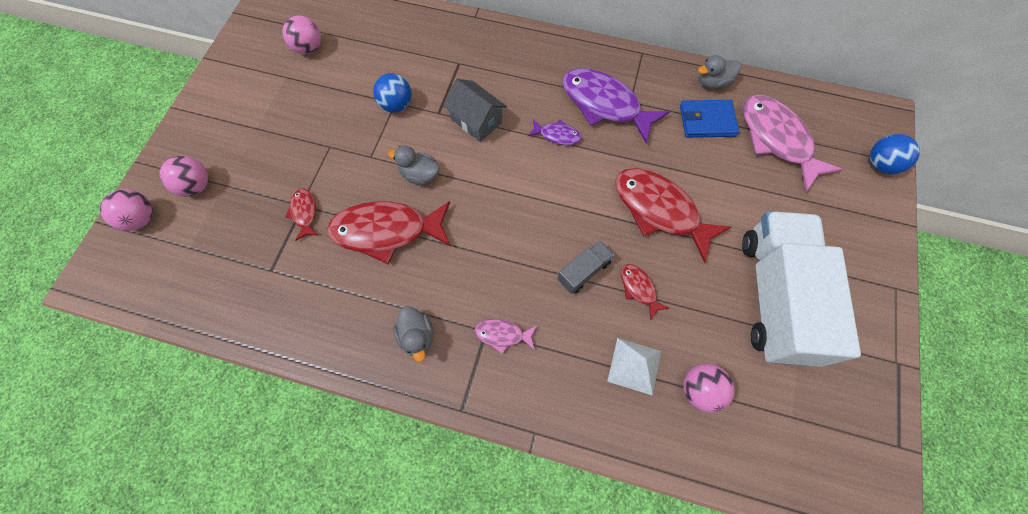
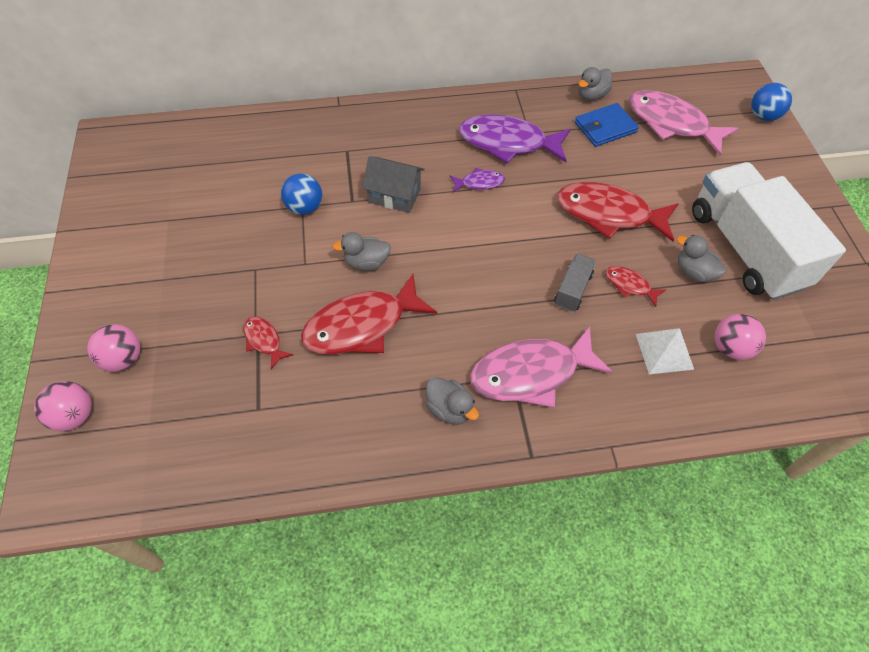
camera: 25 degrees left, 10 degrees down
pink ball [282,15,321,54] -> none
pink fish [475,319,537,354] -> pink fish [470,326,613,408], size x2.12
none -> grey duck [677,235,727,282]

